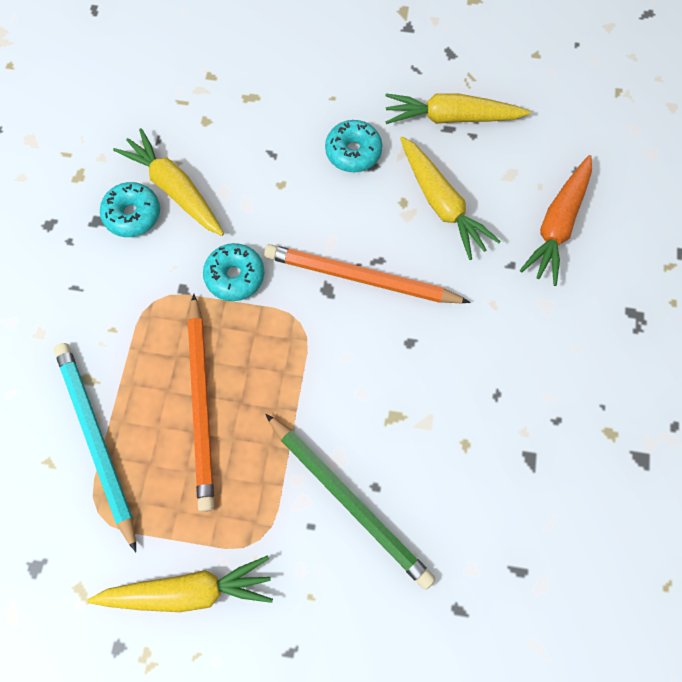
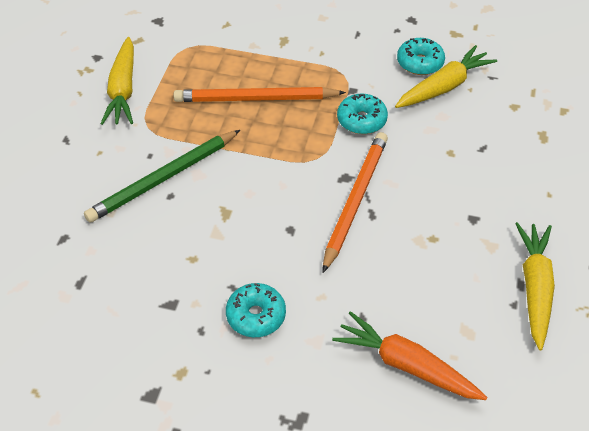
camera: 95 degrees right, 20 degrees down
turquoise pencil [54,343,136,552] -> none
turquoise donut [325,120,382,172] -> turquoise donut moved to [226,283,286,337]
yellow carrot [400,136,501,260] -> none

